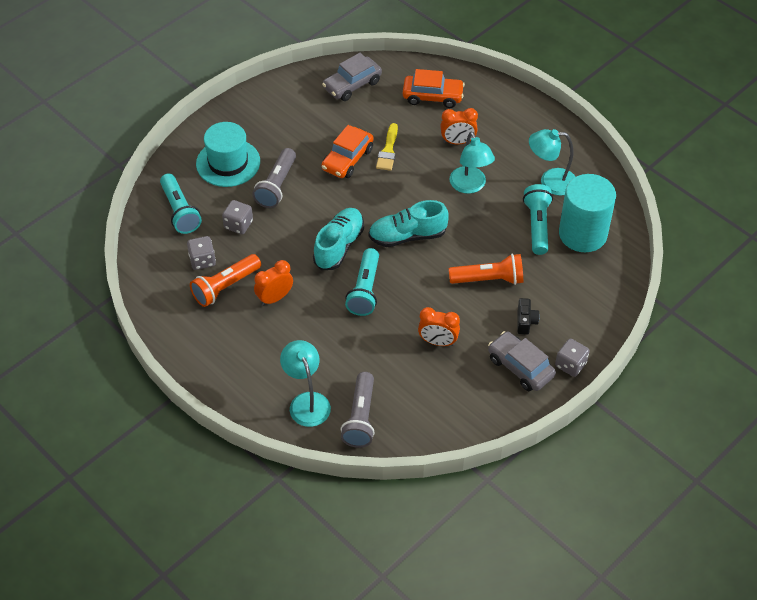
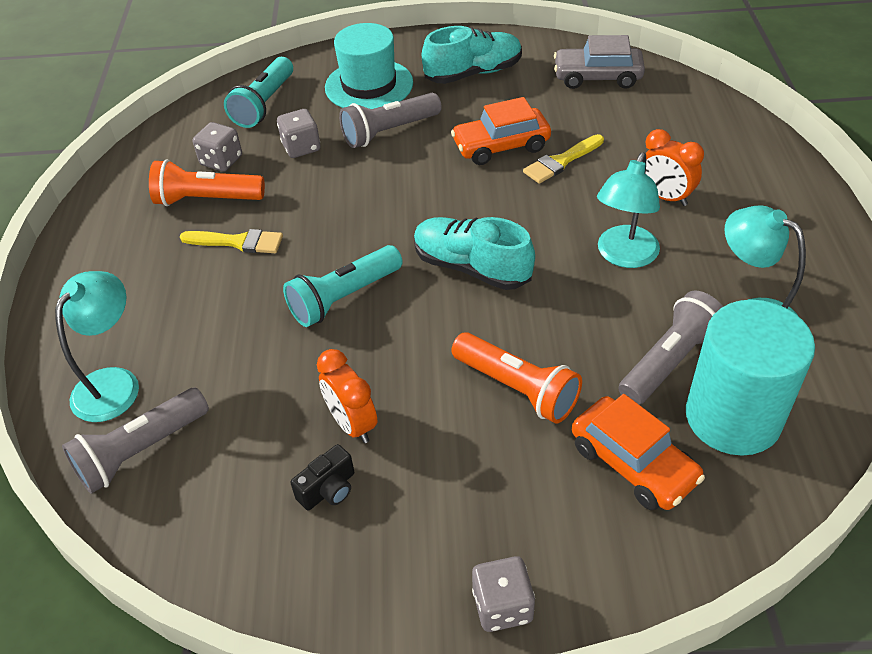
camera: 45 degrees right, 5 degrees down
orange clock [254,260,293,306] -> yellow brush [180,229,283,253]
turquoise shoe [313,208,364,270] -> turquoise shoe moved to [422,26,522,84]
orange car [403,69,465,108] -> orange car moved to [572,394,705,510]
grey car [488,331,556,391] -> none
black camera [517,298,540,335] -> black camera moved to [290,444,354,510]
turquoise flashlight [523,184,553,255] -> grey flashlight [619,291,723,405]

